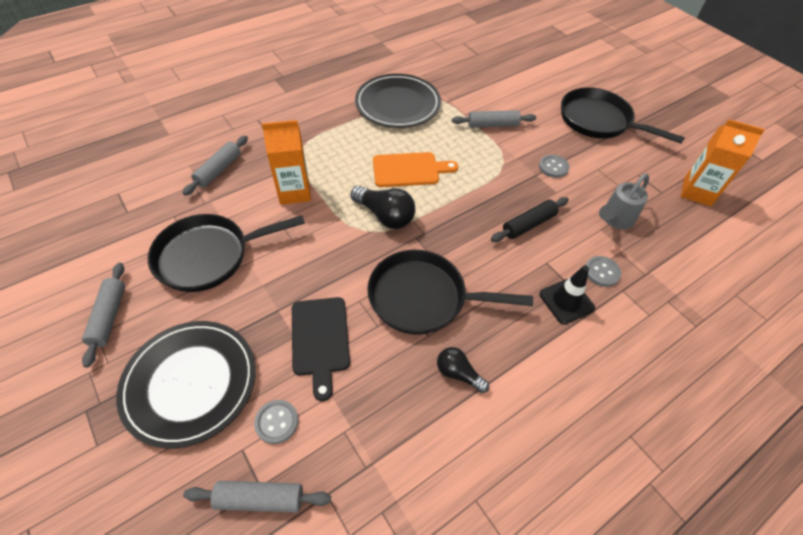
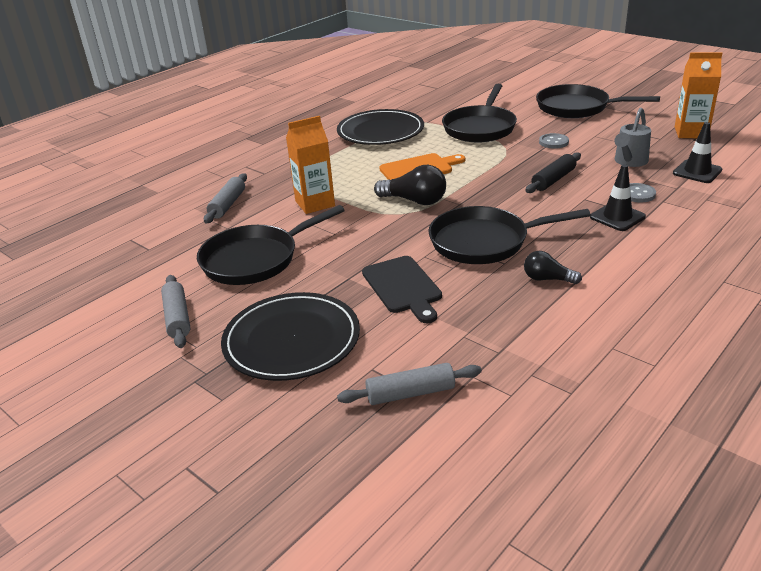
camera: 10 degrees left, 20 degrees down
grey button [254,400,299,444] -> none
grey rolling pin [452,110,536,128] -> black pan [442,84,517,142]
none -> black traffic cone [673,122,722,183]

